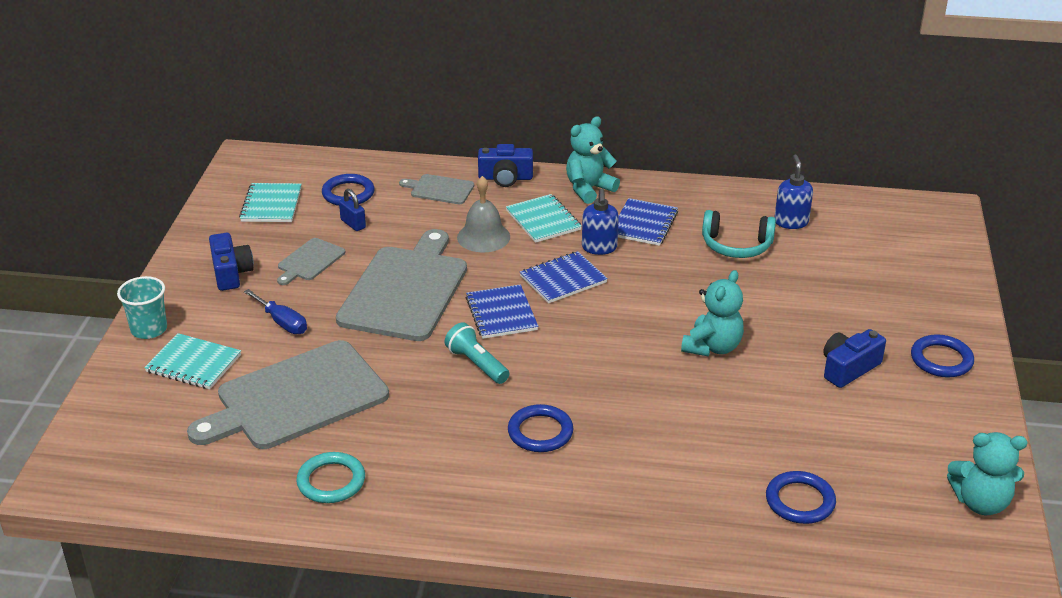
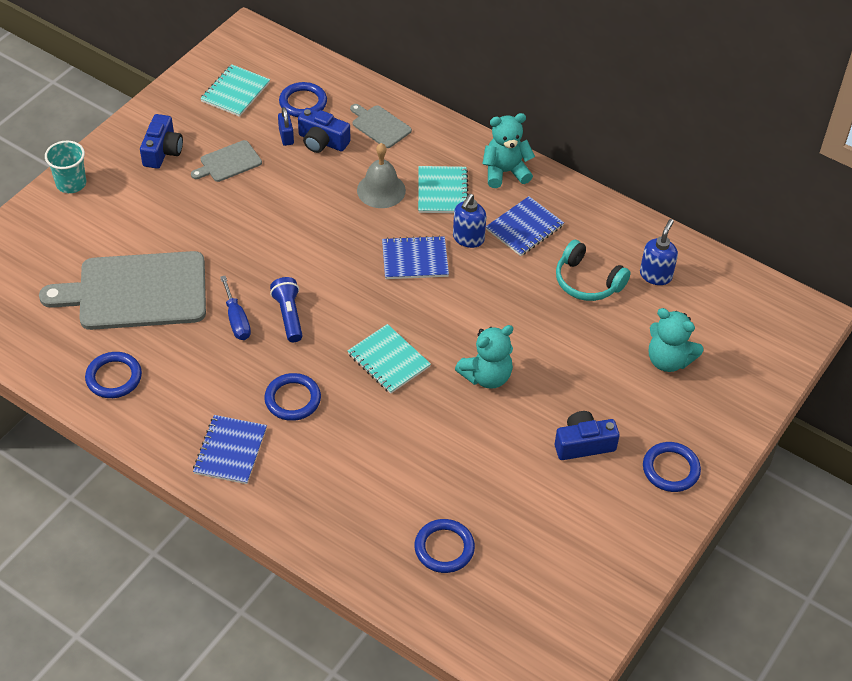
camera: 25 degrees right, 15 degrees up
turquoise notebook [144,333,241,389] -> turquoise notebook moved to [347,324,431,394]
blue screwdriver [244,289,307,334] -> blue screwdriver moved to [220,276,251,340]
turquoise ring [296,452,365,503] -> blue ring [85,352,142,398]
grey cutting board [336,229,467,341] -> none
turquoise flashlight [444,322,509,384] -> blue flashlight [270,277,303,342]
blue notebook [466,284,538,339] -> blue notebook moved to [193,415,267,484]
blue camera [478,144,533,187] -> blue camera moved to [298,108,351,153]
turquoise teddy bear [947,432,1027,515] -> turquoise teddy bear moved to [649,308,704,372]

